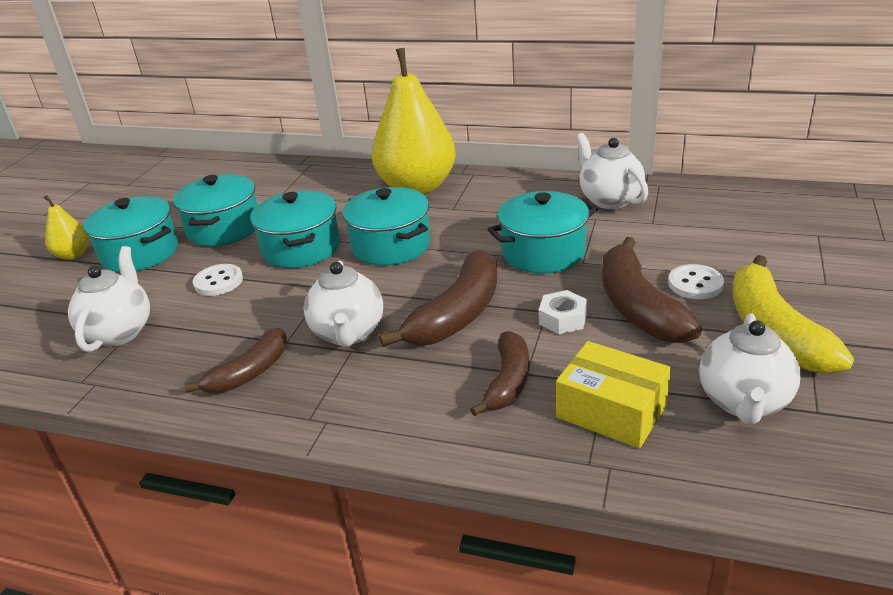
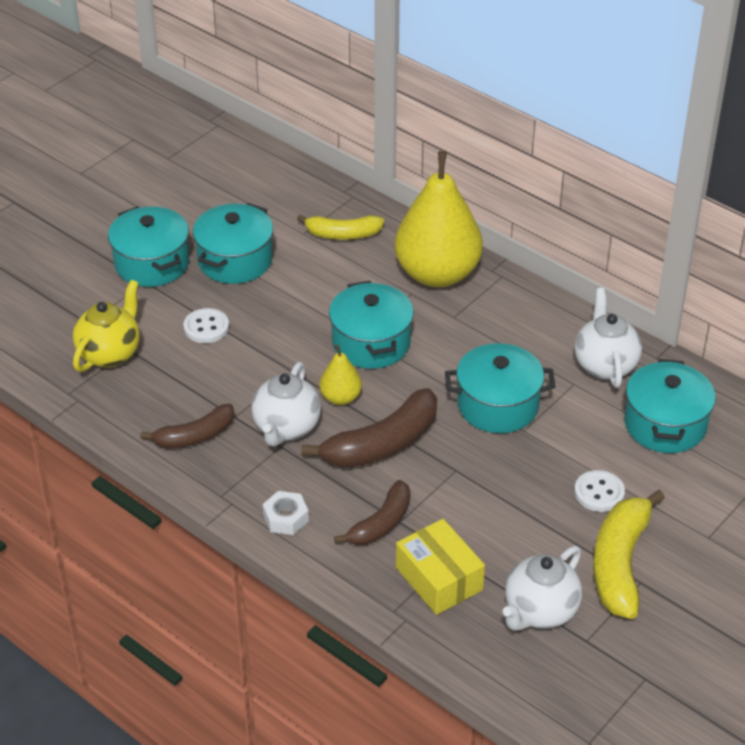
camera: 20 degrees right, 10 degrees up
yellow pear [44,195,89,260] -> yellow pear moved to [319,344,362,405]
white teapot [68,246,150,352] -> yellow teapot [73,280,140,372]
turquoise pot [250,190,340,268] -> turquoise pot moved to [624,359,716,453]
white nut [539,290,587,334] -> white nut moved to [262,491,309,535]
brown banana [602,237,702,343] -> none
none -> yellow banana [297,215,384,240]

